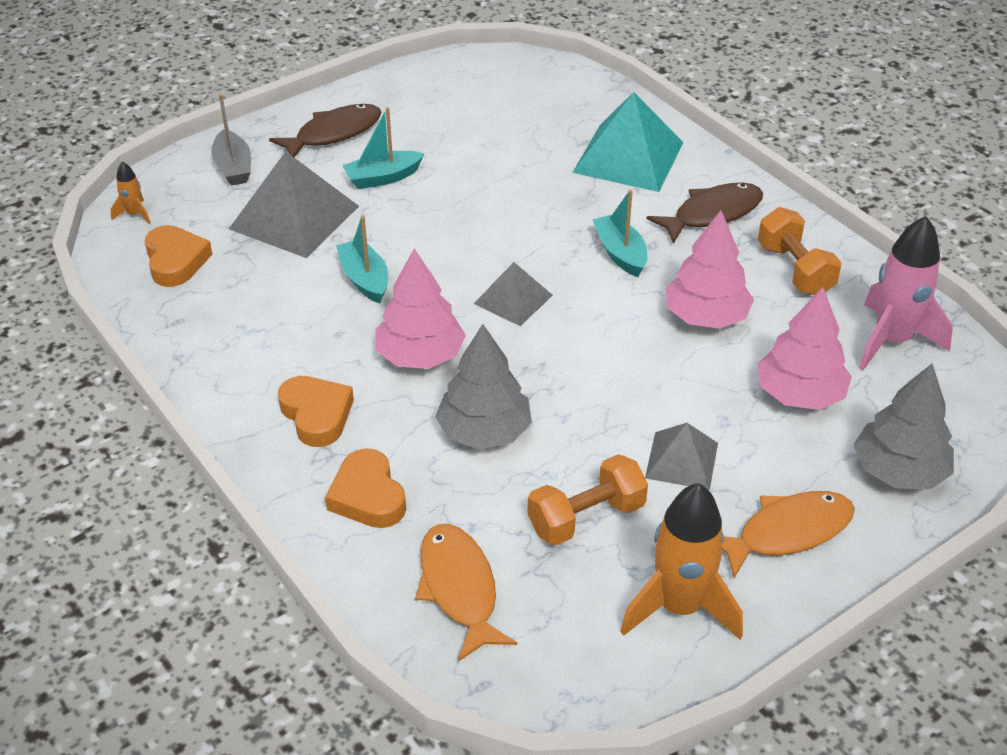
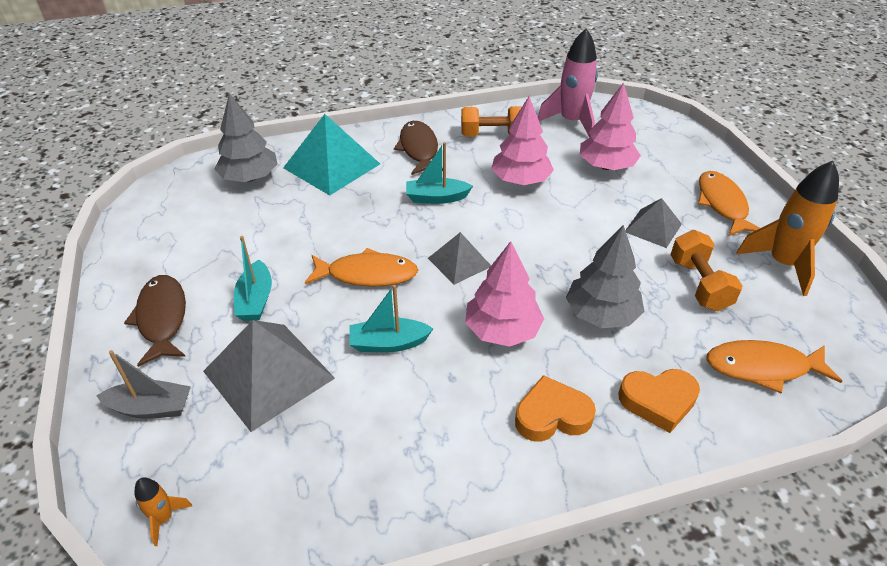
camera: 70 degrees left, 0 degrees up
orange heart [145,225,213,287] -> none
grey tree [854,364,954,490] -> grey tree moved to [214,93,278,182]
none -> orange fish [305,248,418,287]

